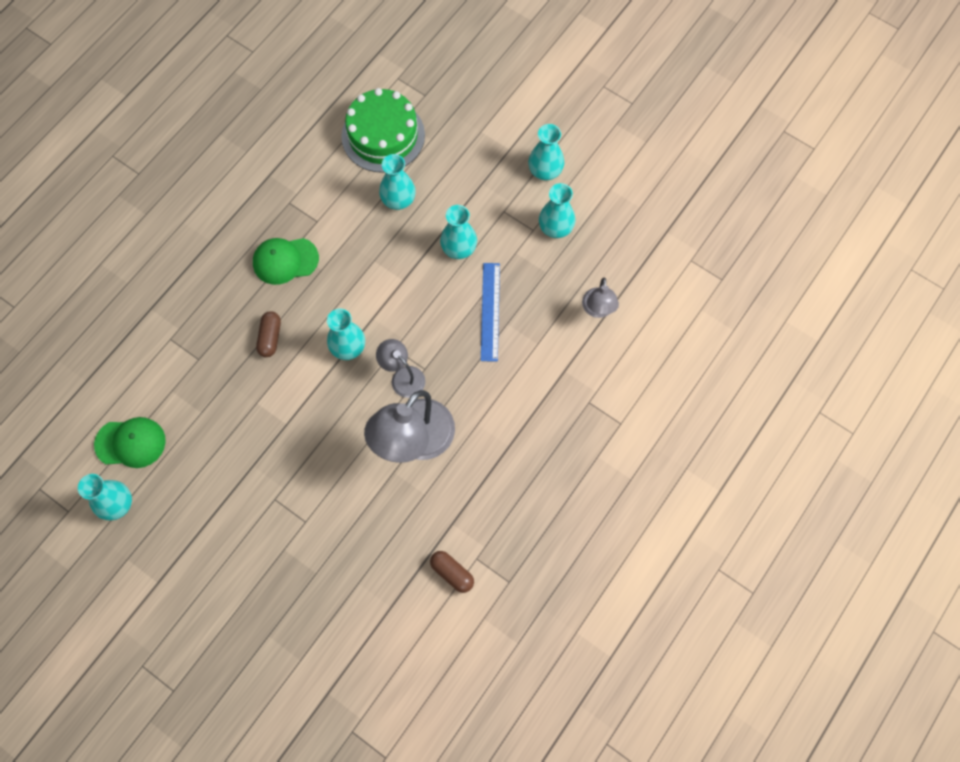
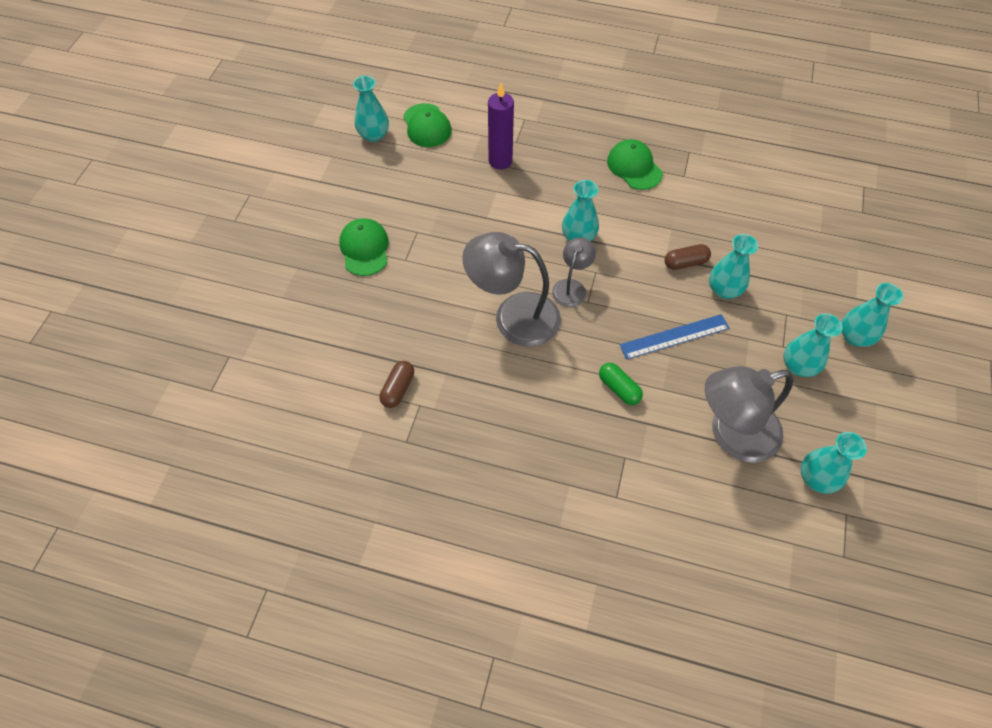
camera: 70 degrees right, 10 degrees down
brown capsule [256,311,281,357] -> brown capsule moved to [665,244,711,270]
green cake [341,88,425,173] -> none
turquoise vase [379,154,416,210] -> turquoise vase moved to [801,432,867,494]
grey lamp [582,277,619,318] -> grey lamp [705,366,793,463], size x1.87
none -> green cap [339,218,389,276]
none -> purple candle [488,83,514,170]
none -> green capsule [599,363,643,405]

